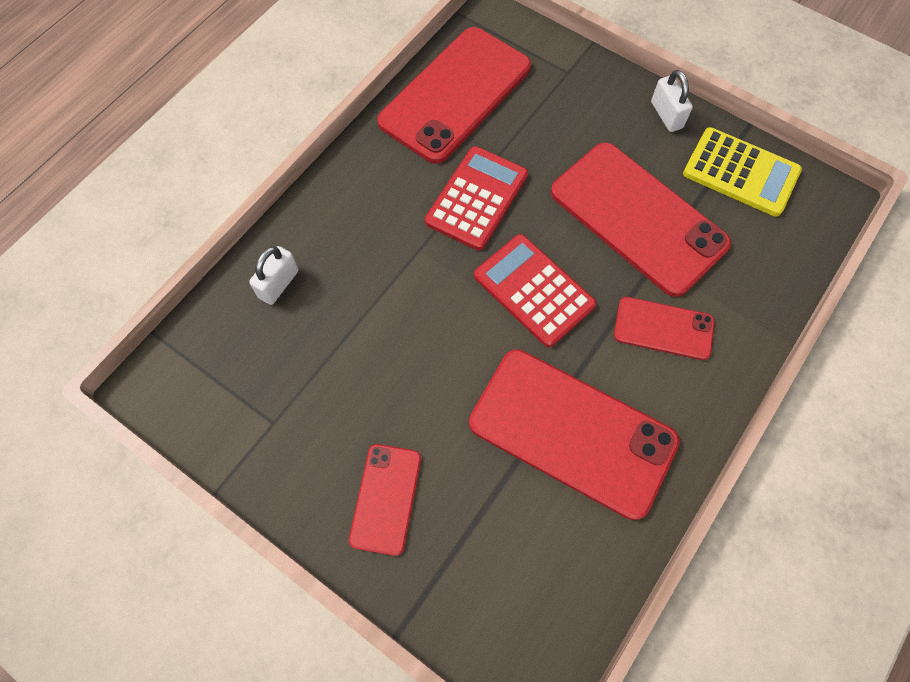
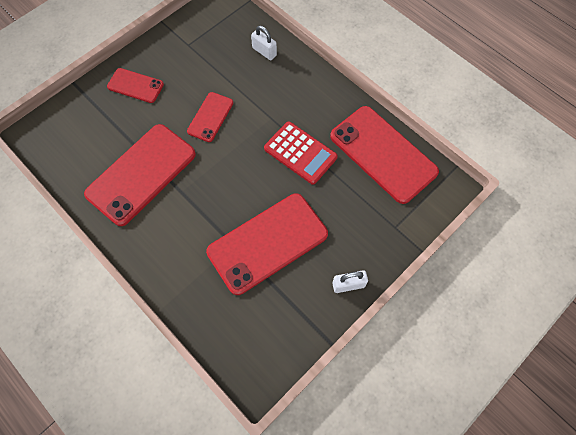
camera: 100 degrees right, 0 degrees up
red calculator [474,234,596,347] -> none
red phone [614,297,715,360] -> red phone moved to [187,92,233,142]
yellow calculator [683,127,802,217] -> none

